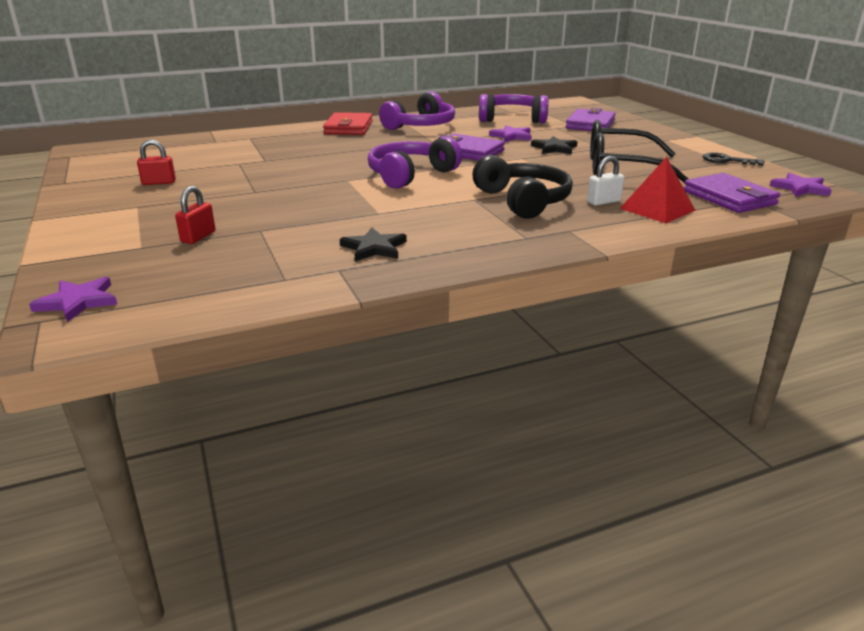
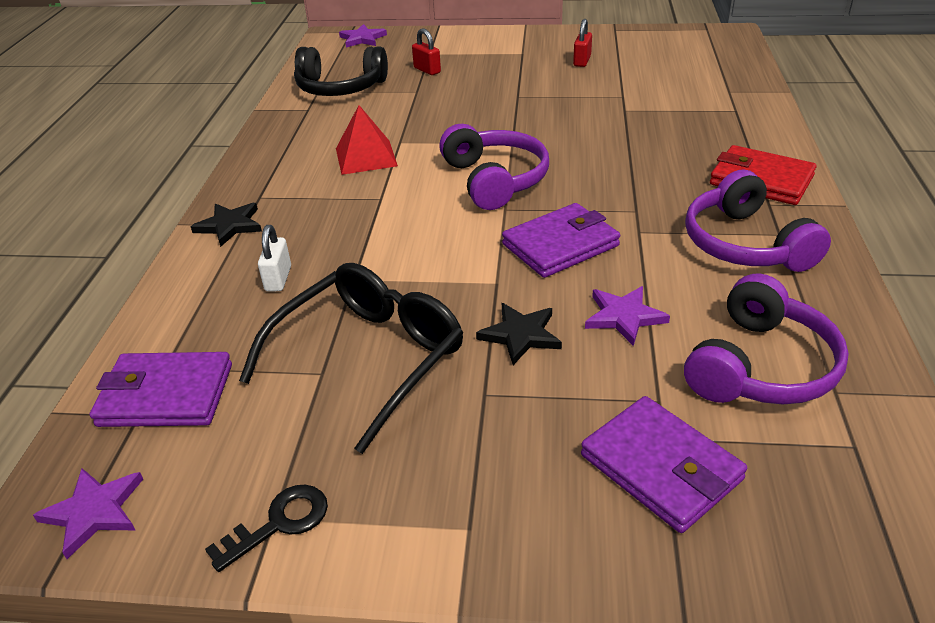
camera: 120 degrees right, 10 degrees up
black star [340,227,407,261] -> black star moved to [191,203,262,247]
black headphones [472,155,573,219] -> black headphones moved to [294,46,388,96]
red pyramid [620,157,696,223] -> red pyramid moved to [336,105,398,175]

